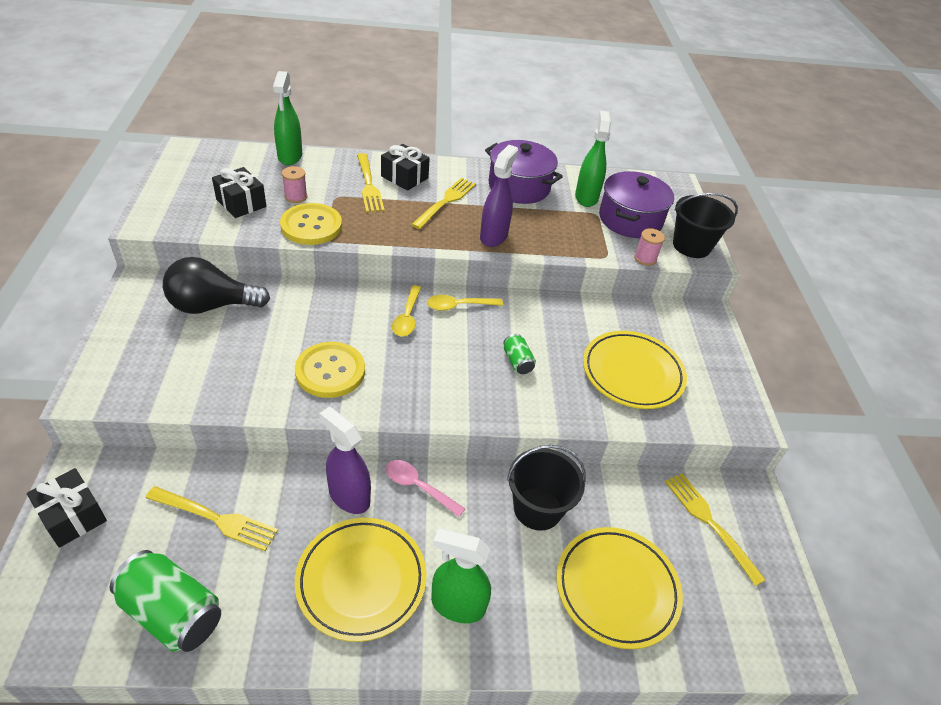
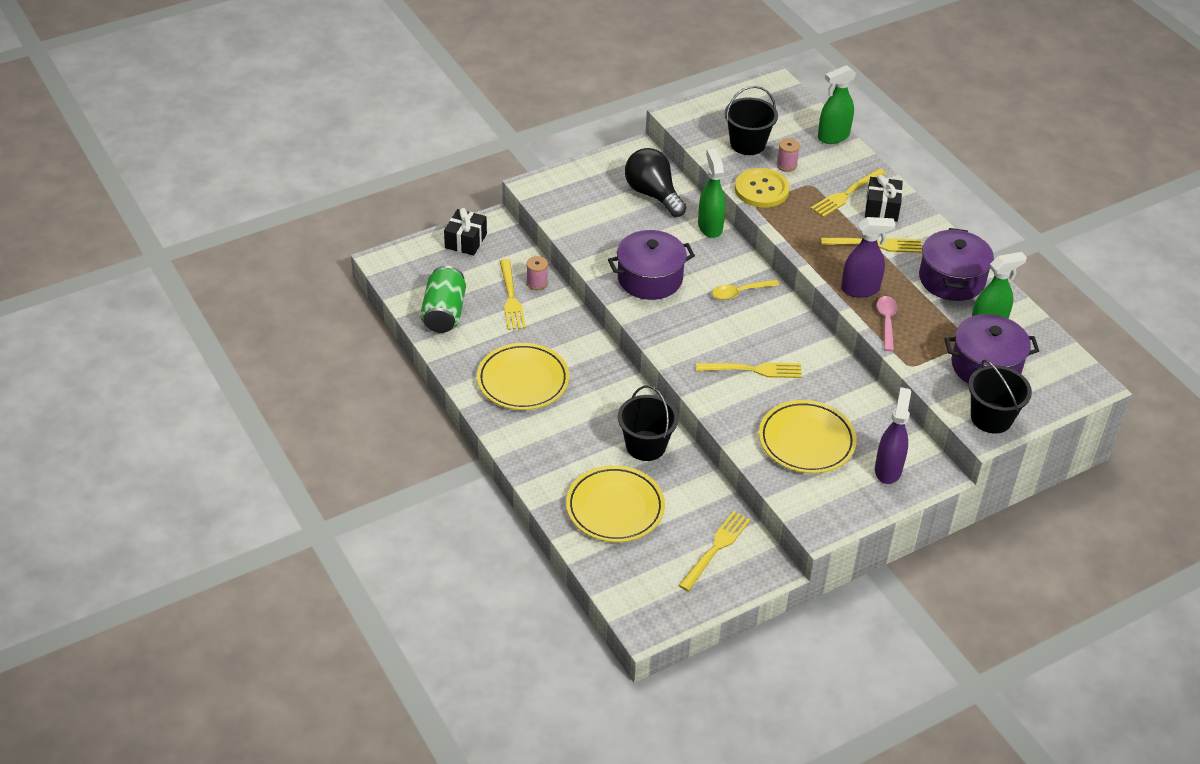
camera: 65 degrees right, 0 degrees up
black gift [212,167,266,218] -> black bucket [725,86,778,155]
yellow button [295,342,365,398] -> purple pot [608,230,695,300]
purple spray bottle [319,407,371,514] -> purple spray bottle moved to [875,387,911,484]
pink spoon [385,460,466,517] -> pink spoon moved to [876,296,898,351]
yellow spoon [427,295,503,311] -> none
green spray bottle [431,528,491,623] -> green spray bottle moved to [698,149,726,238]
green can [503,334,536,374] -> yellow fork [696,362,802,378]
pink spool [634,228,665,266] -> pink spool moved to [526,256,548,290]

